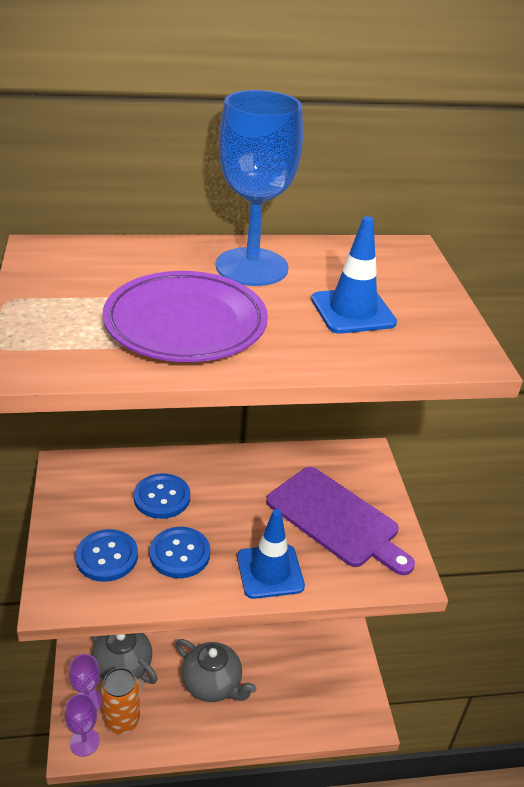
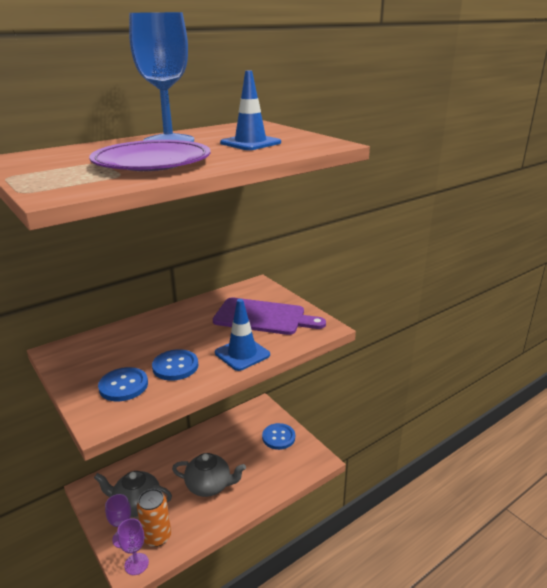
camera: 25 degrees left, 10 degrees down
blue button [134,473,190,519] -> blue button moved to [262,423,295,450]

